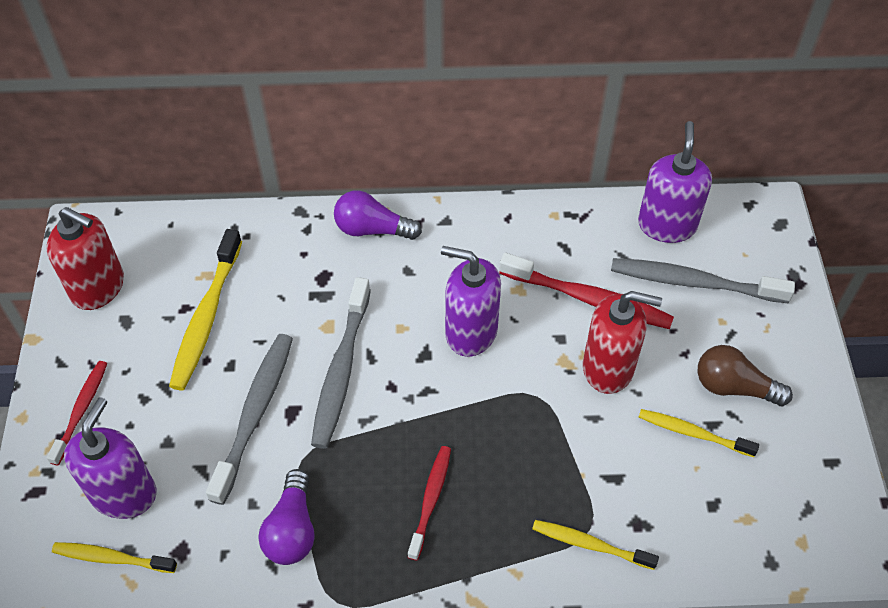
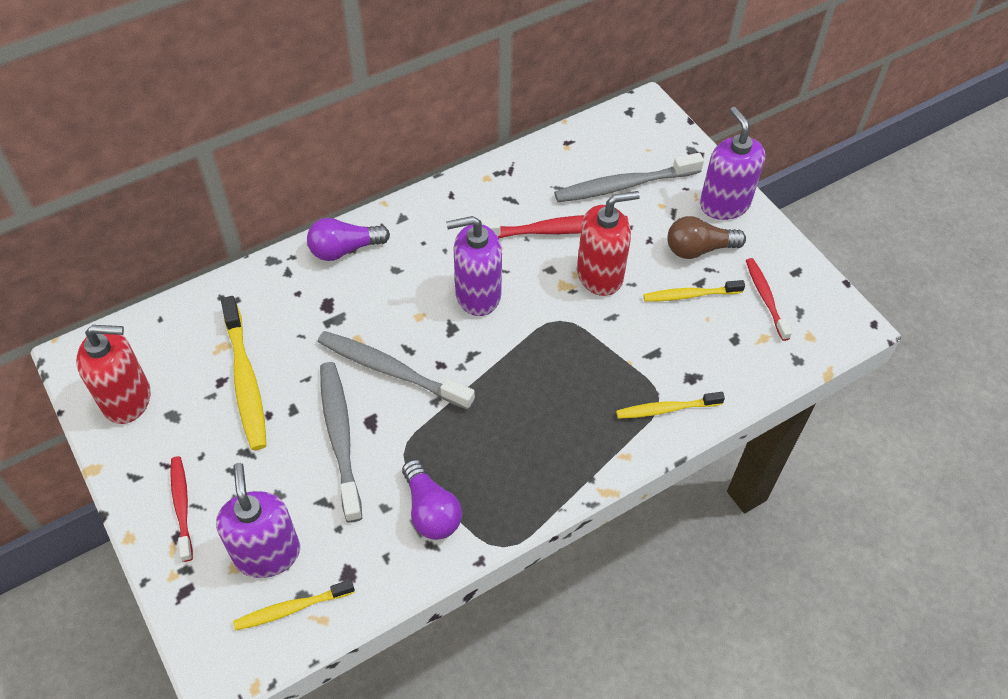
camera: 30 degrees left, 0 degrees up
grey toothbrush [311,277,371,449] -> grey toothbrush turned 135 degrees clockwise [318,331,475,410]
red toothbrush [408,446,451,561] -> red toothbrush moved to [746,258,792,341]
purple soap dispenser [638,121,712,243] -> purple soap dispenser moved to [700,107,765,220]

